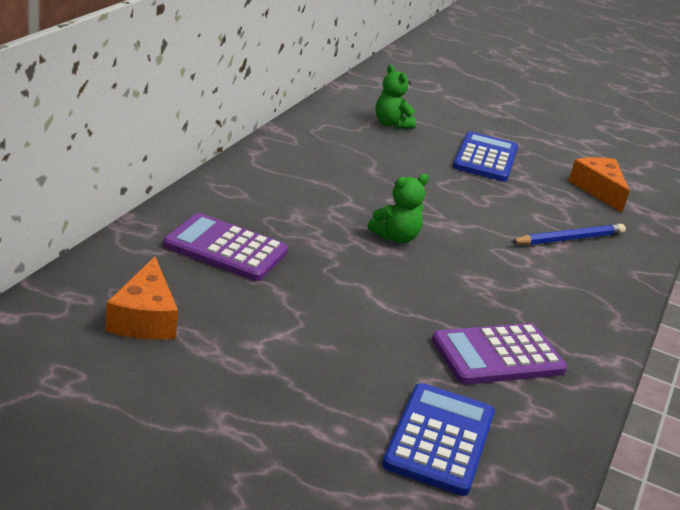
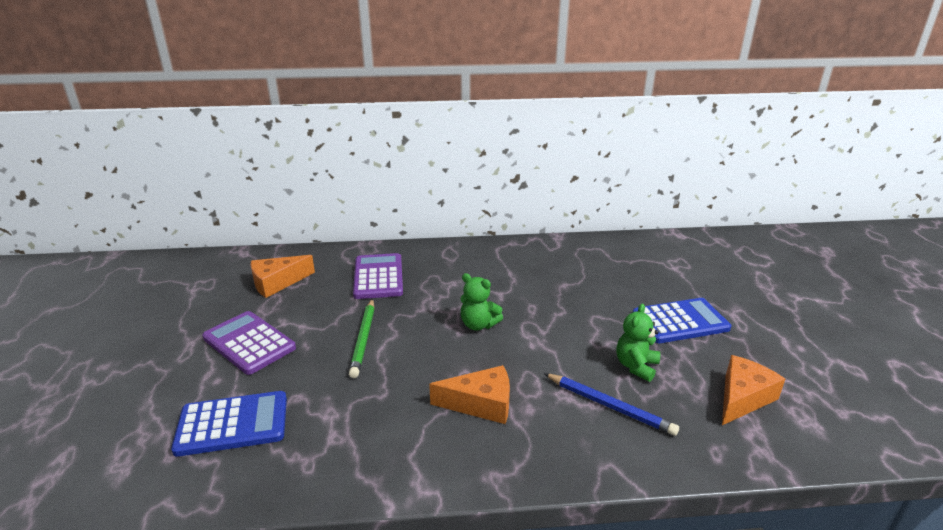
camera: 65 degrees right, 0 degrees up
green teddy bear [375,65,416,129] -> green teddy bear moved to [616,304,660,382]
purple calculator [432,323,567,385] -> purple calculator moved to [202,311,296,375]
none -> green pencil [349,299,375,378]
none -> orange cheese [429,365,510,424]

